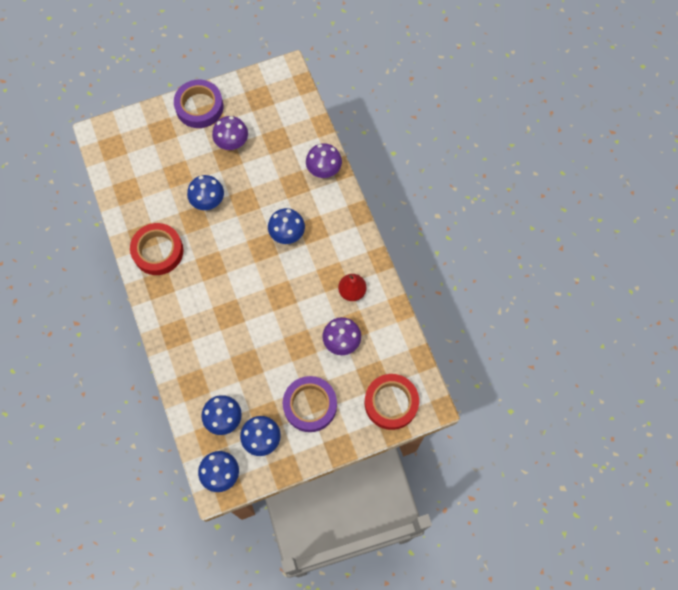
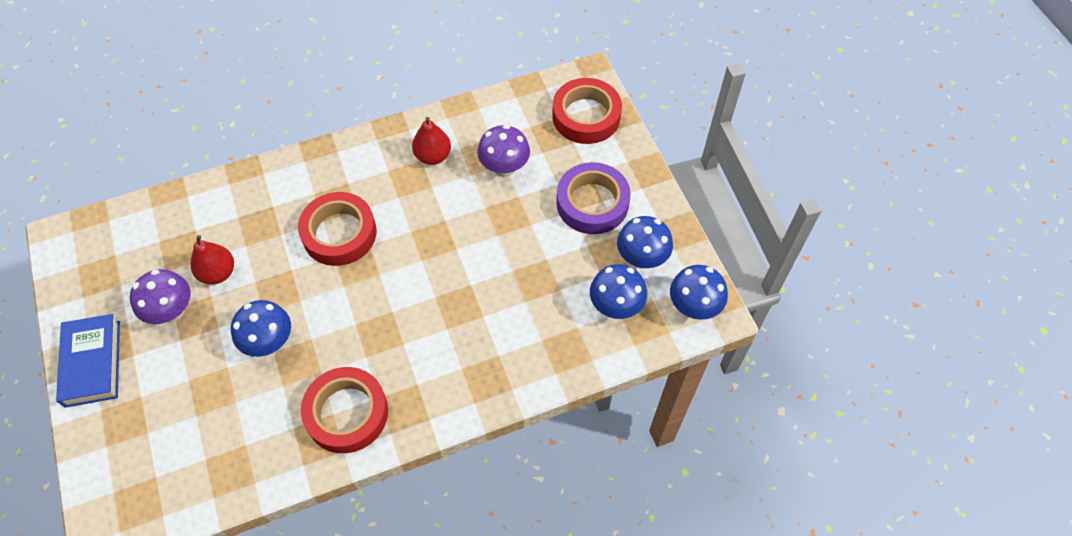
camera: 90 degrees left, 10 degrees down
purple tape [174,80,223,128] -> blue book [56,314,120,408]
blue mushroom [268,208,305,244] -> red tape [298,192,377,266]
purple mushroom [306,143,342,178] -> none
none -> red pear [190,235,234,285]

